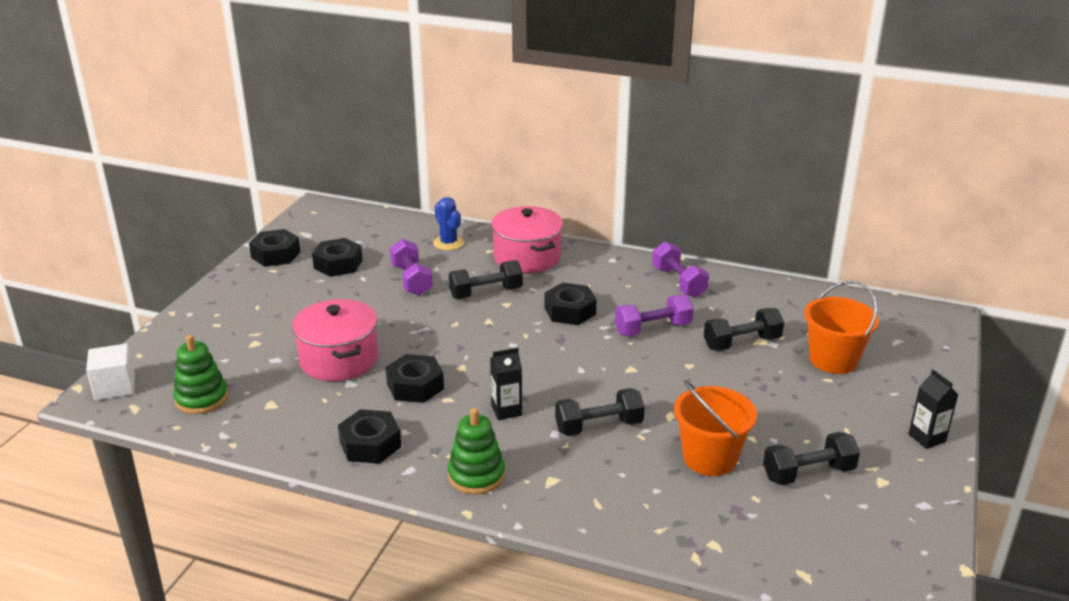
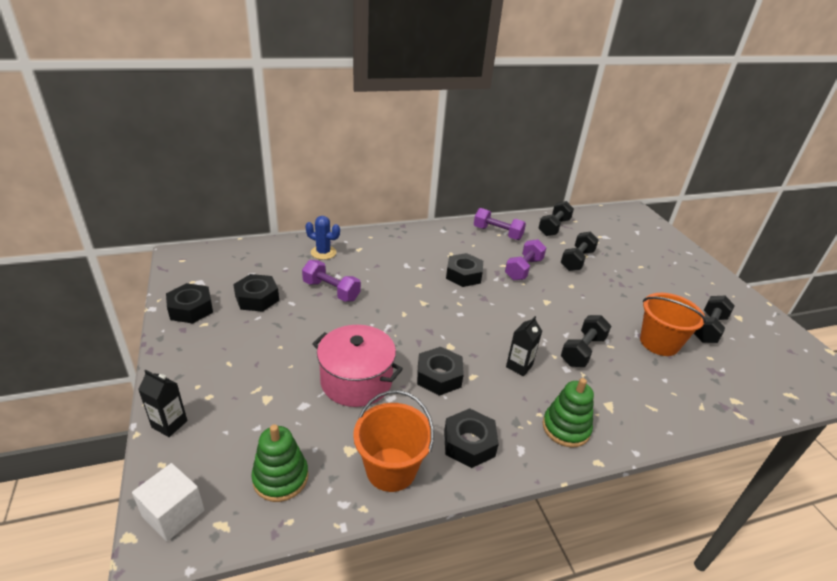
camera: 40 degrees left, 5 degrees up
black dumbbell [449,260,523,299] -> black dumbbell moved to [538,201,574,236]
pink pot [491,206,563,273] -> none
orange bucket [804,281,879,374] -> orange bucket moved to [353,390,434,492]
black carton [908,370,959,449] -> black carton moved to [138,370,187,437]

